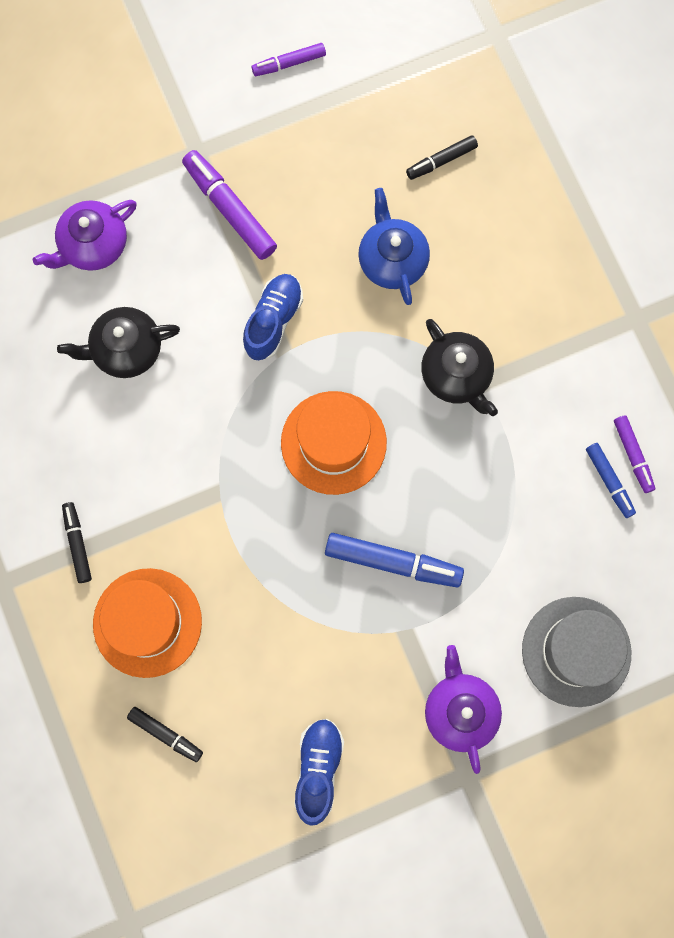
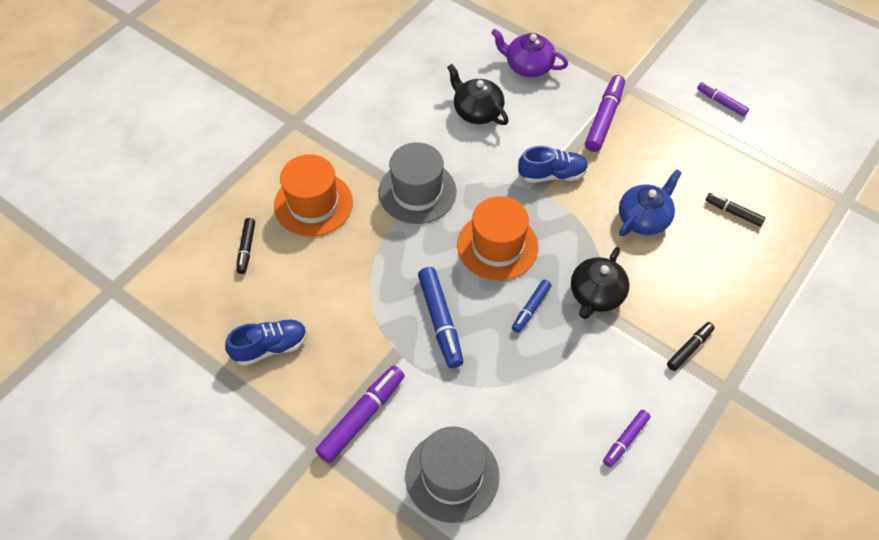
camera: 60 degrees right, 20 degrees down
black marker [62,502,92,583] -> black marker moved to [667,322,715,371]
purple teapot [425,645,502,774] -> purple marker [315,366,405,463]
blue marker [586,443,636,518] -> blue marker moved to [512,280,551,333]
none -> grey hat [378,142,456,224]

